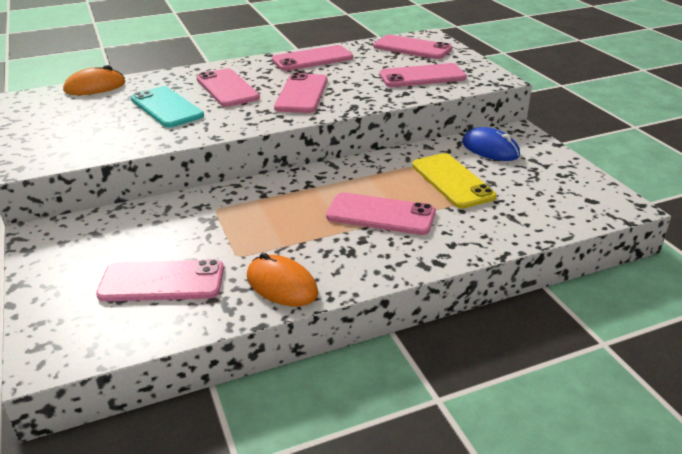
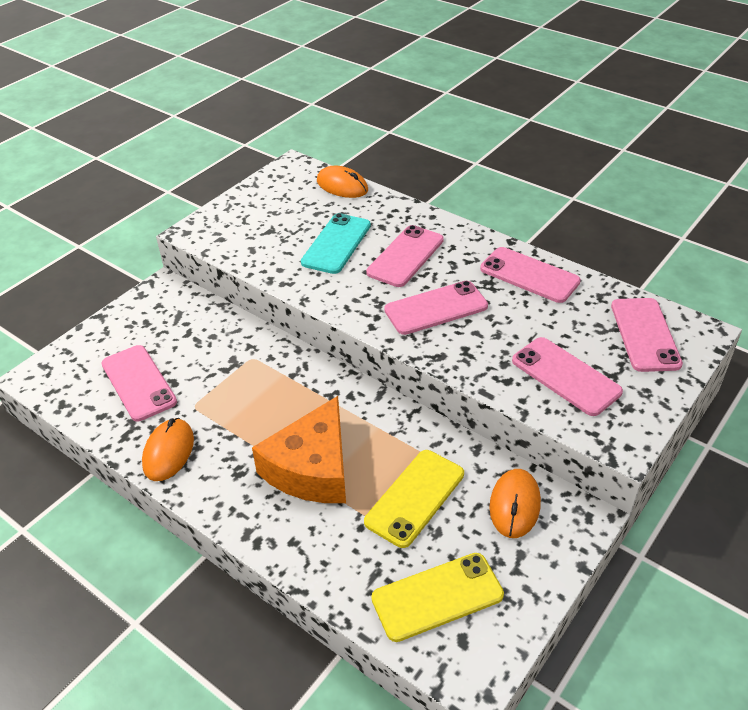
camera: 60 degrees right, 10 degrees up
pink phone [326,192,436,235] -> orange cheese [252,396,346,503]
blue mouse [462,127,520,161] -> orange mouse [489,469,541,538]
none -> yellow phone [371,553,504,642]

